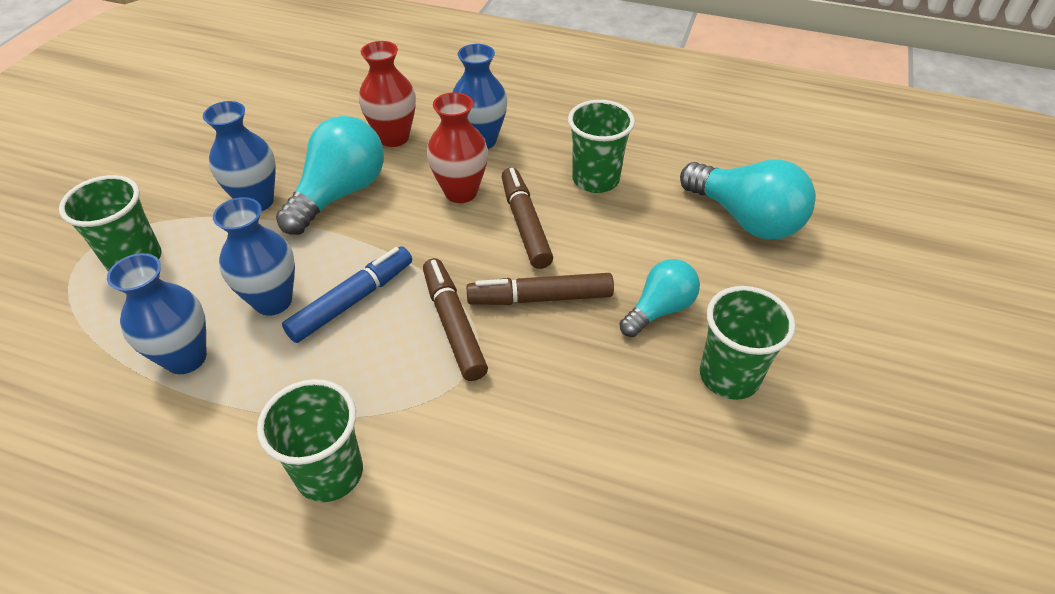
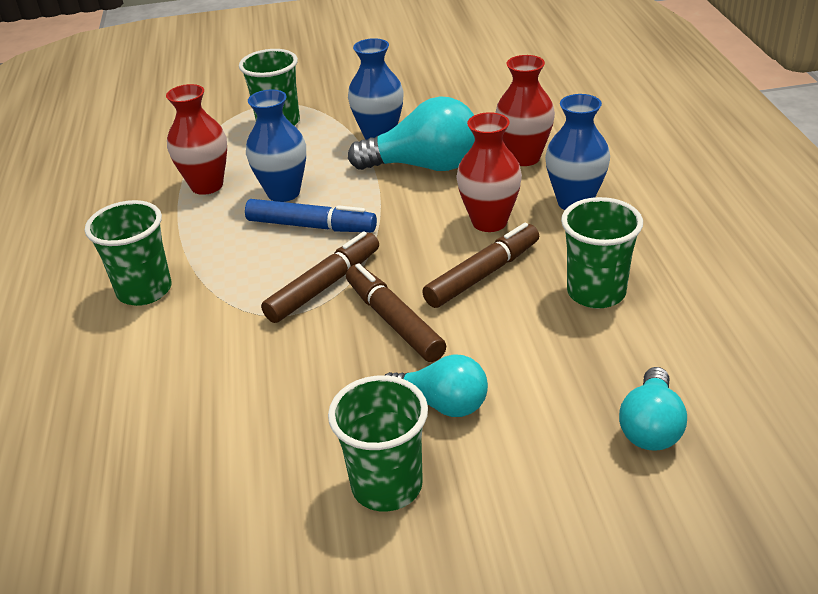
camera: 65 degrees right, 10 degrees down
blue vase [107,253,207,374] -> red vase [166,84,227,195]
turquoise light bulb [680,159,816,239] -> turquoise light bulb [619,367,687,451], size x0.62

